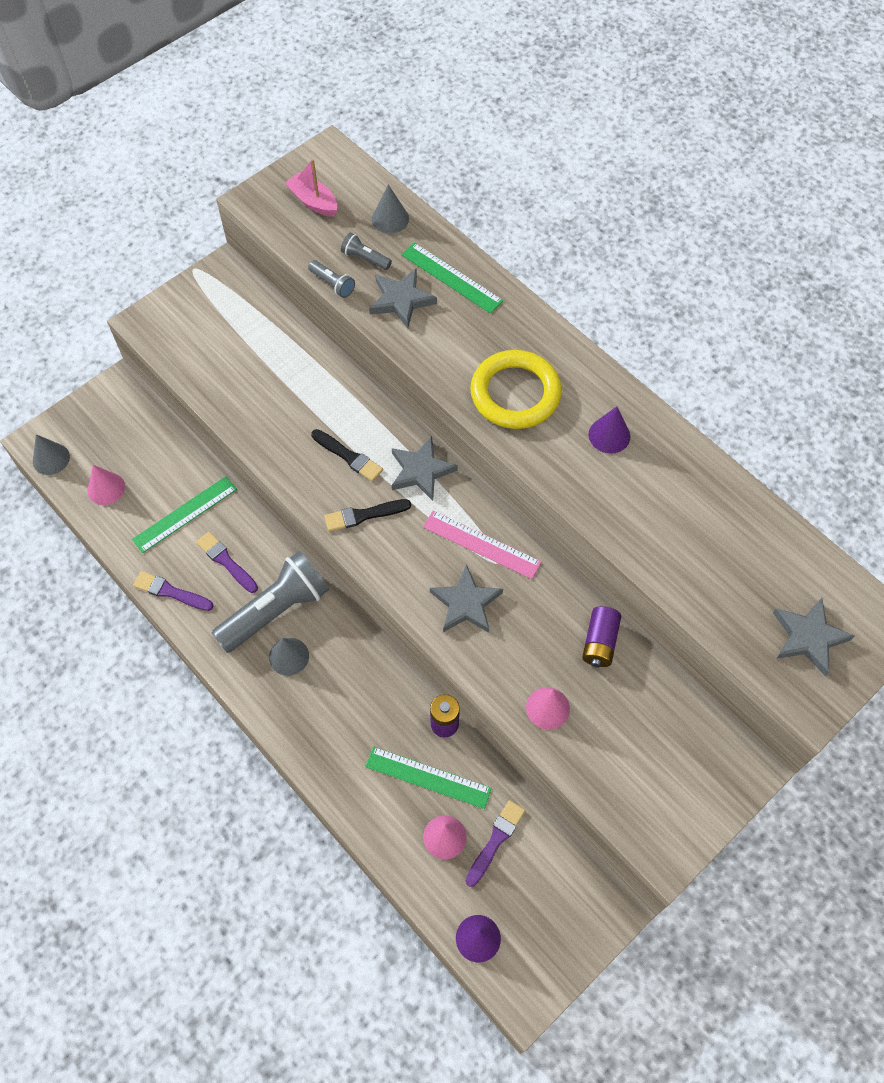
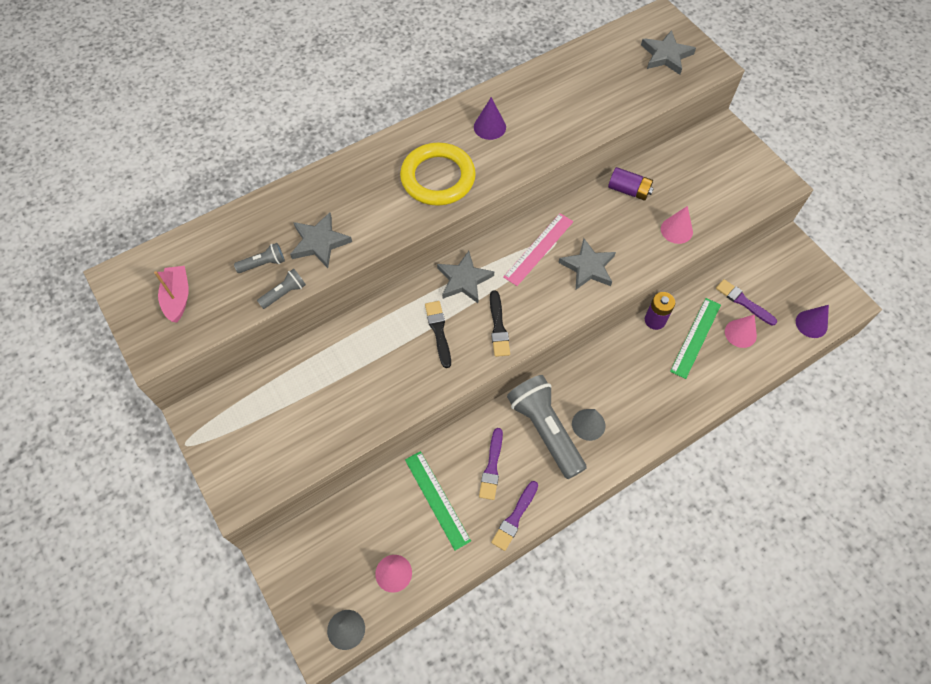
camera: 80 degrees left, 0 degrees up
purple brush [196,532,258,593] -> purple brush turned 45 degrees counterclockwise [479,428,503,500]
pink boat [285,159,337,217] -> pink boat turned 120 degrees clockwise [154,266,189,323]
black brush [311,429,383,482] -> black brush turned 60 degrees counterclockwise [425,301,451,368]
grey flashlight [341,233,392,270] -> grey flashlight turned 150 degrees counterclockwise [234,243,285,273]
grey cone [372,184,409,234] -> none
green ruler [401,243,503,314] -> none

